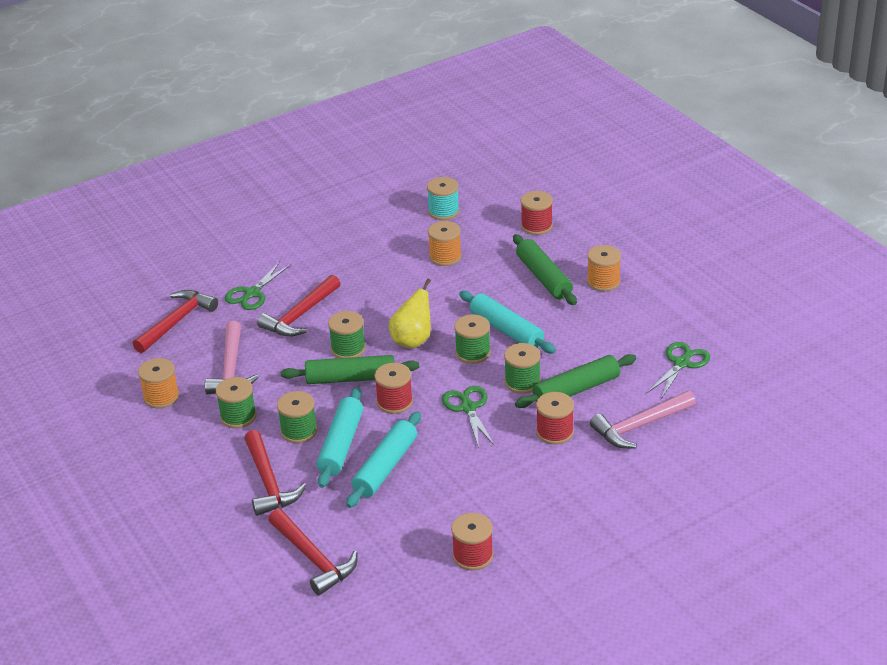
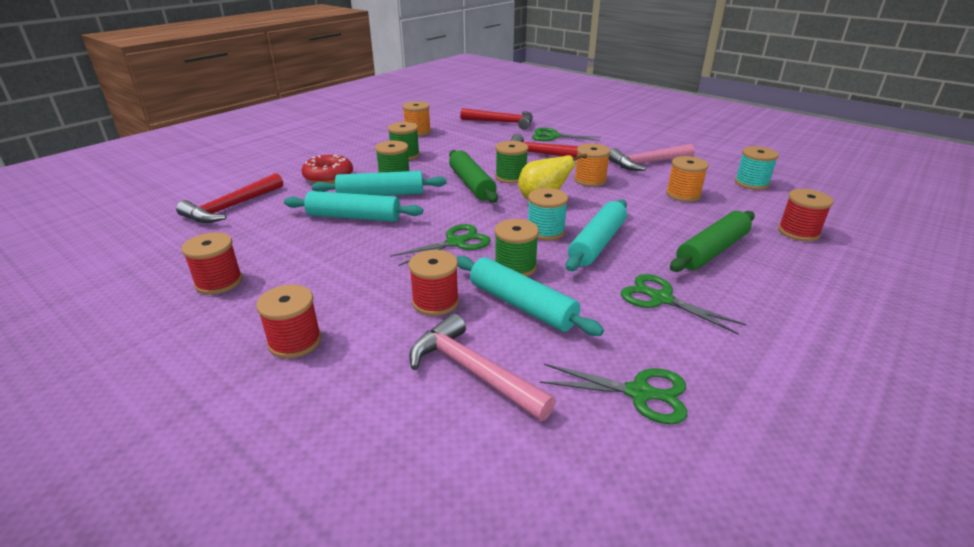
camera: 70 degrees right, 5 degrees down
pink hammer [205,321,259,395] -> pink hammer moved to [609,144,695,171]
red hammer [244,430,306,516] -> red donut [301,154,353,183]
red spool [374,363,413,414] -> red spool moved to [256,284,322,359]
green spool [454,314,491,364] -> turquoise spool [528,188,568,240]
green rolling pin [515,354,636,408] -> turquoise rolling pin [456,256,604,336]
orange spool [587,245,621,291] -> orange spool moved to [574,143,611,187]
none -> green scissors [621,274,746,335]

